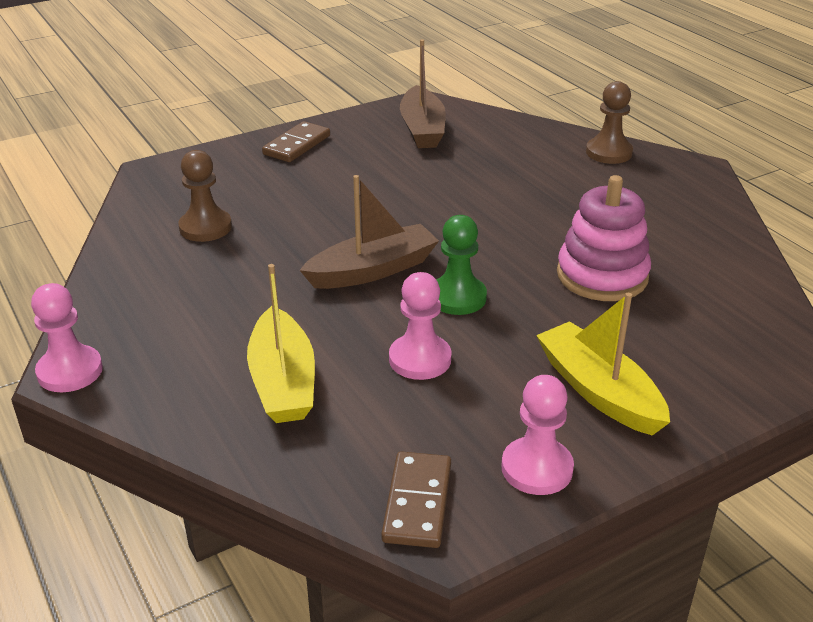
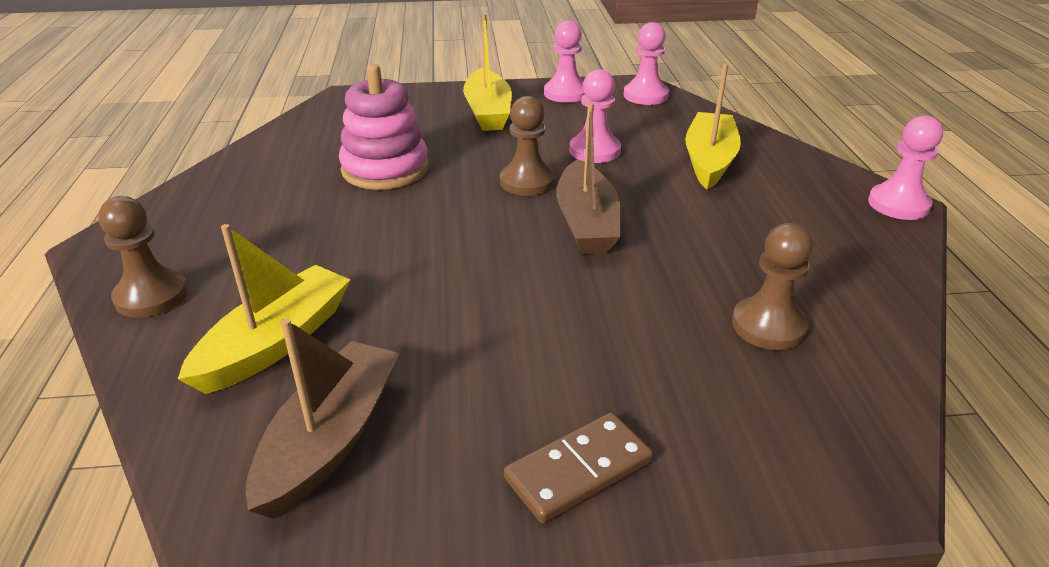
camera: 155 degrees left, 0 degrees up
brown boat [299,175,439,289] -> brown boat turned 90 degrees counterclockwise [557,103,621,254]
brown domino [381,451,451,548] -> pink pawn [624,22,669,105]
green pawn [436,215,487,315] -> brown pawn [500,96,555,196]
none -> yellow boat [178,224,350,394]

